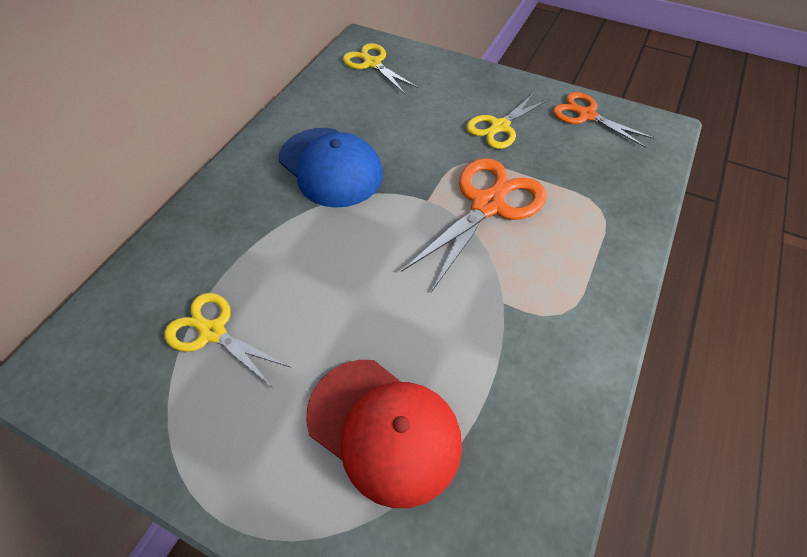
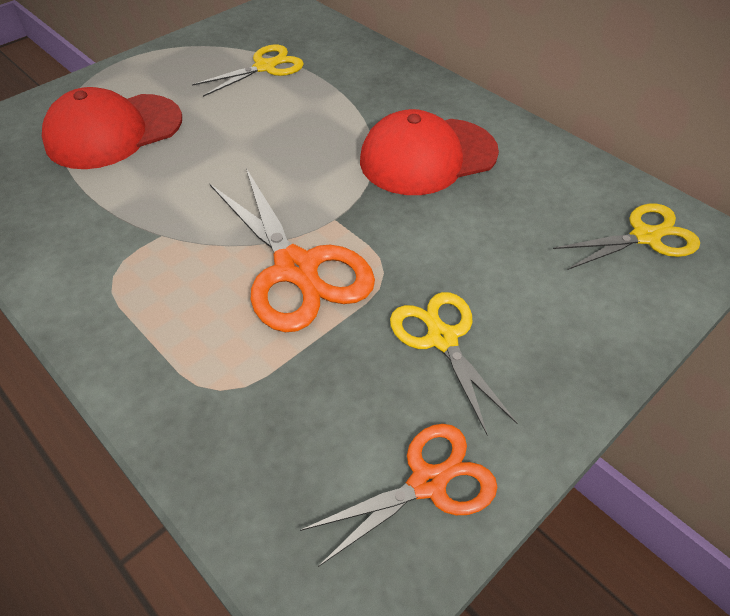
camera: 110 degrees right, 5 degrees down
blue cap [279,128,383,208] -> red cap [360,109,499,195]

